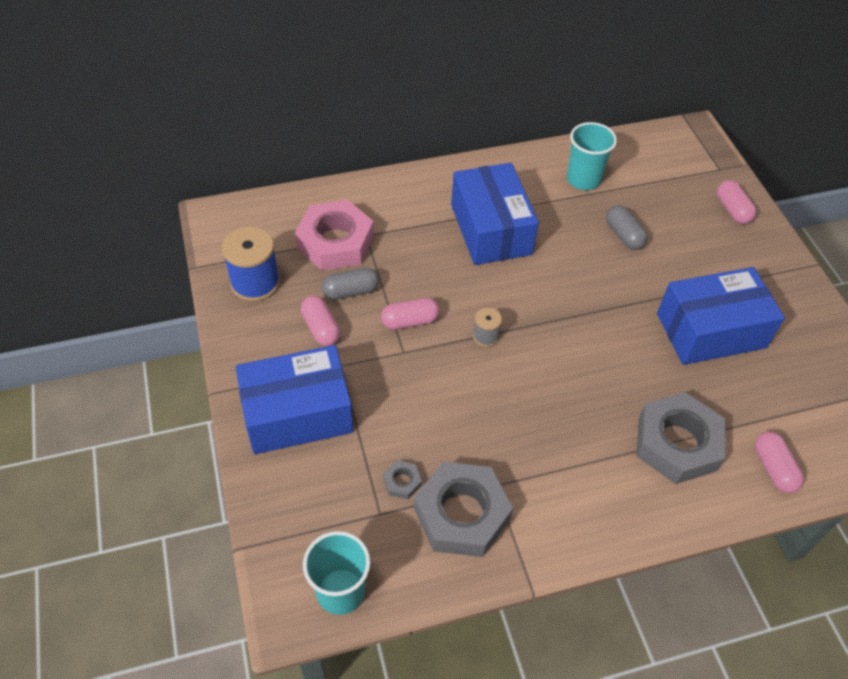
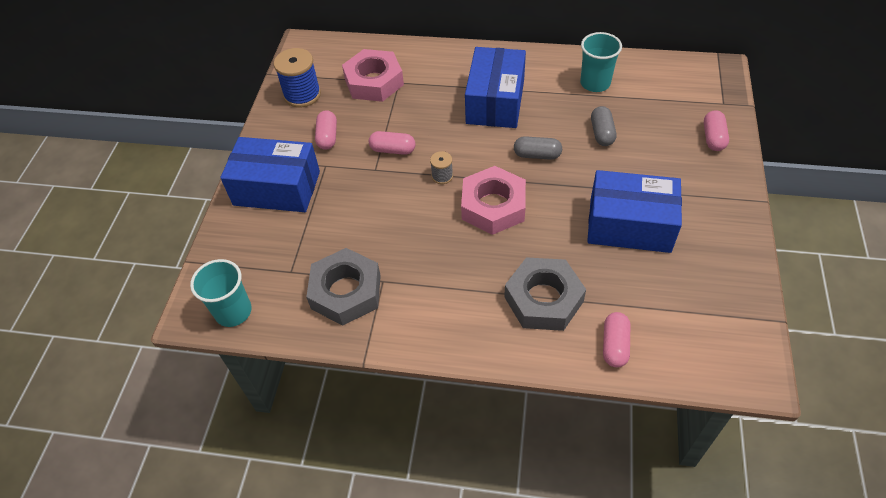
camera: 30 degrees right, 0 degrees up
grey capsule [322,268,379,300] -> grey capsule moved to [514,136,562,160]
grey nut [383,460,422,499] -> none
none -> pink nut [461,166,526,235]

